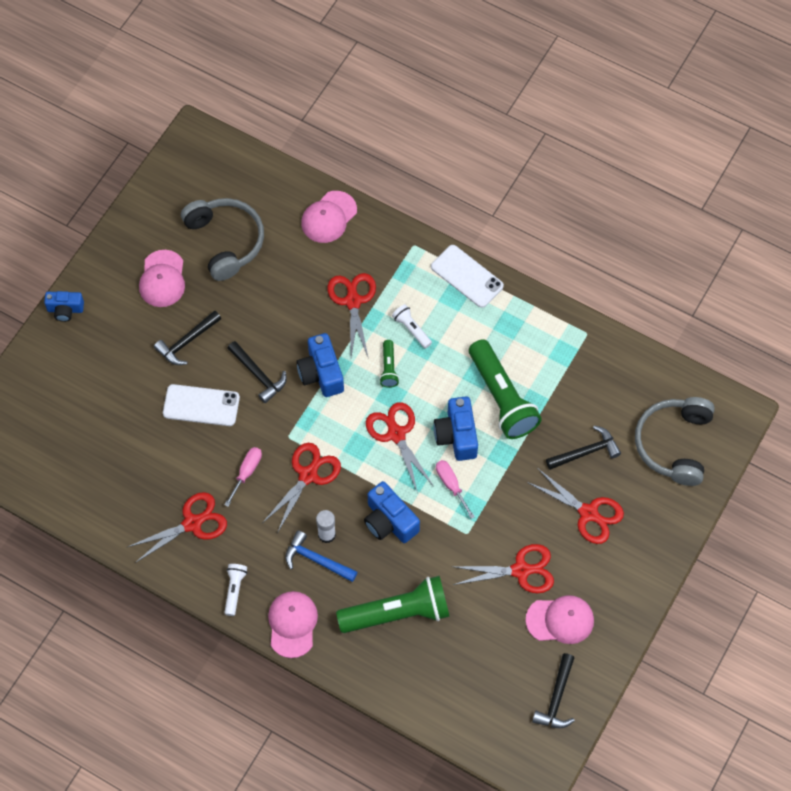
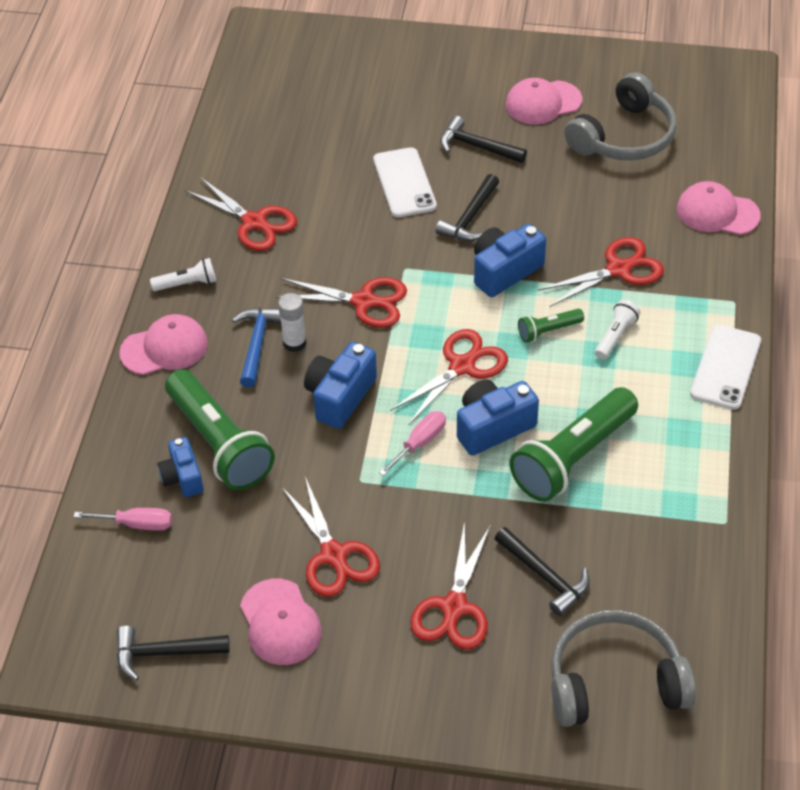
camera: 70 degrees right, 15 degrees down
blue camera [44,291,84,322] -> blue camera moved to [158,437,203,497]
pink screwdriver [224,447,262,507] -> pink screwdriver moved to [74,508,172,531]

